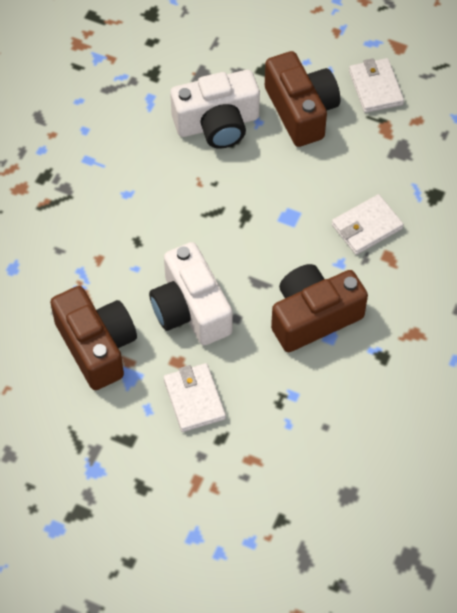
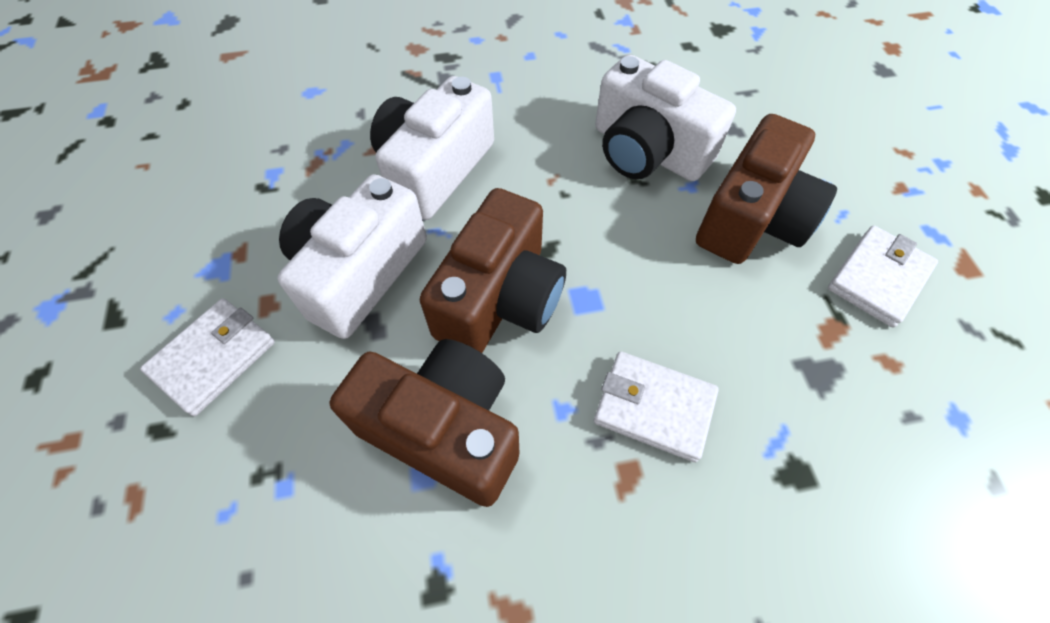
camera: 55 degrees right, 0 degrees up
brown camera [50,286,137,390] -> brown camera moved to [420,188,566,353]
none -> white camera [370,76,494,220]

